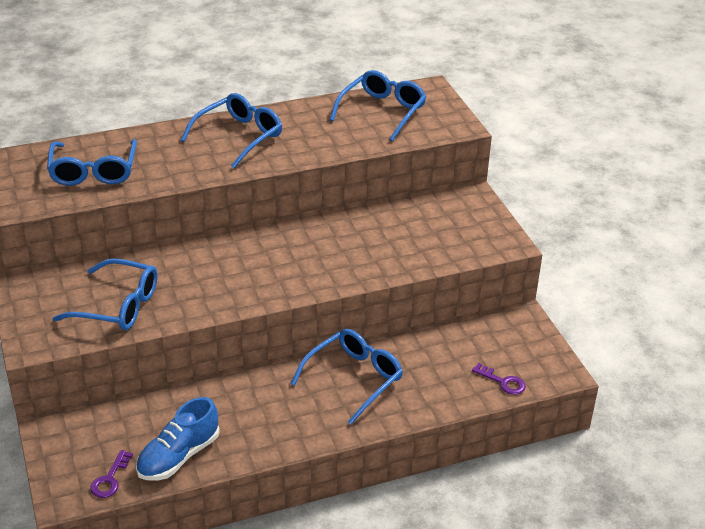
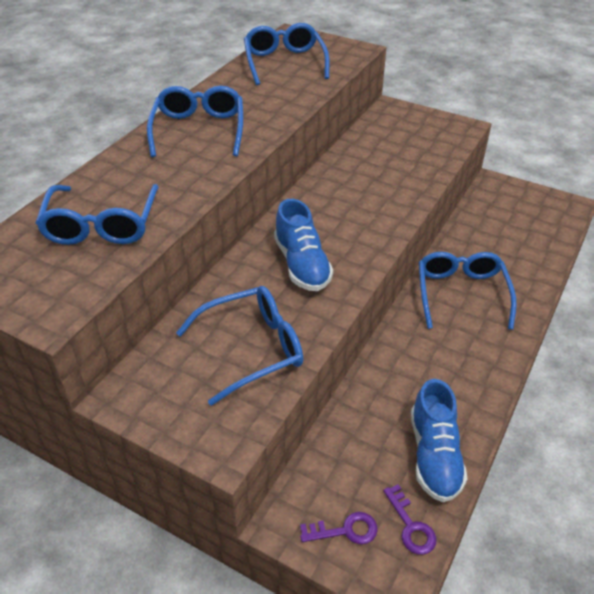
camera: 40 degrees left, 5 degrees up
blue glasses [47,139,137,186] -> blue glasses turned 45 degrees clockwise [35,184,159,245]
purple key [472,363,526,395] -> purple key moved to [300,512,378,544]
none -> blue shoe [274,199,333,291]

